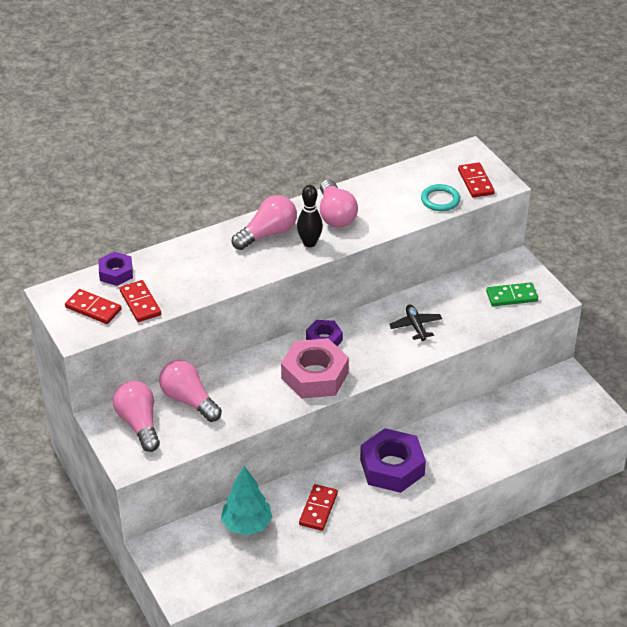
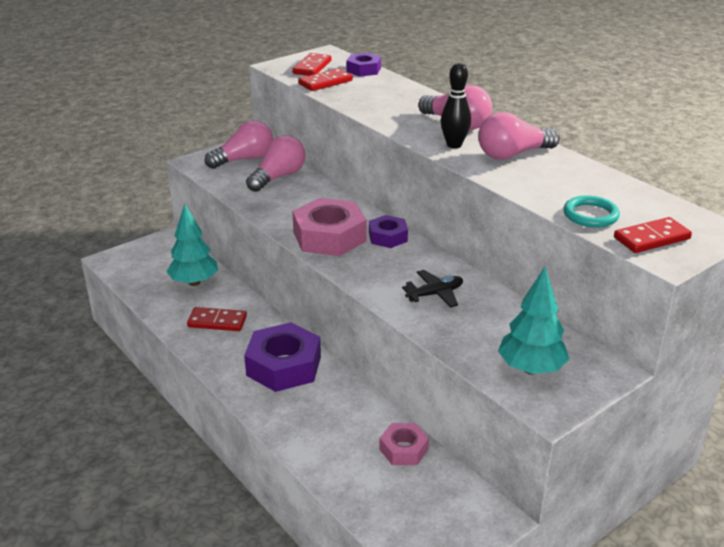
camera: 80 degrees right, 10 degrees down
green domino [486,282,538,306] -> turquoise tree [498,267,569,374]
none -> pink nut [379,423,429,465]

